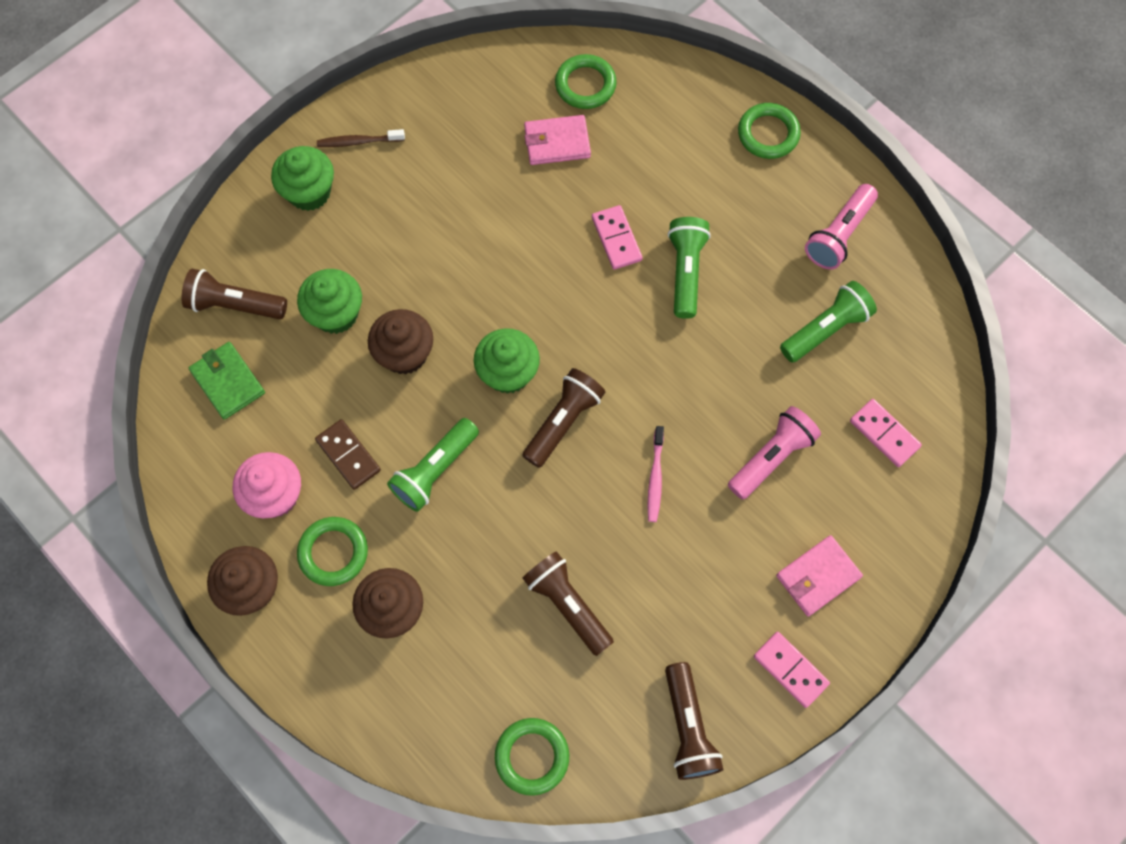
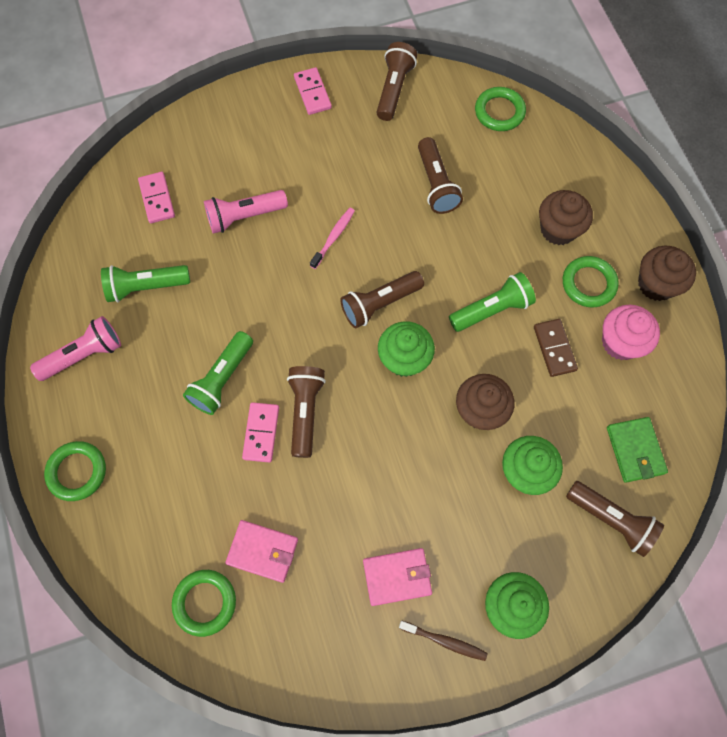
camera: 155 degrees left, 0 degrees up
pink wallet [776,535,863,617] -> pink wallet moved to [363,548,432,606]
none -> brown flashlight [287,366,326,458]

